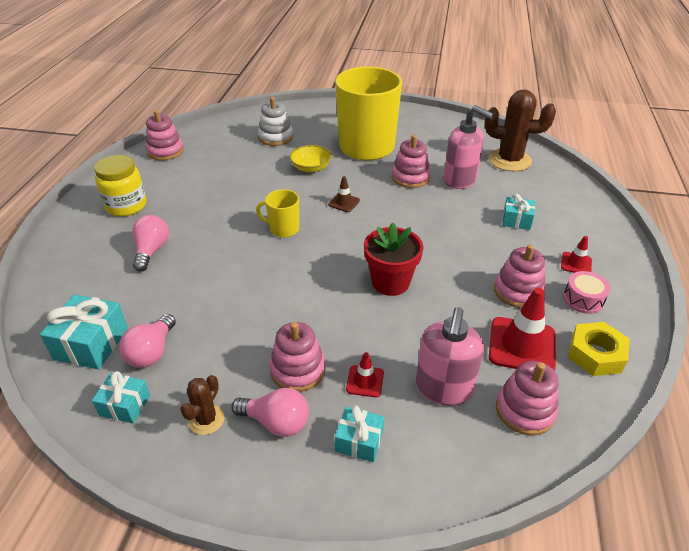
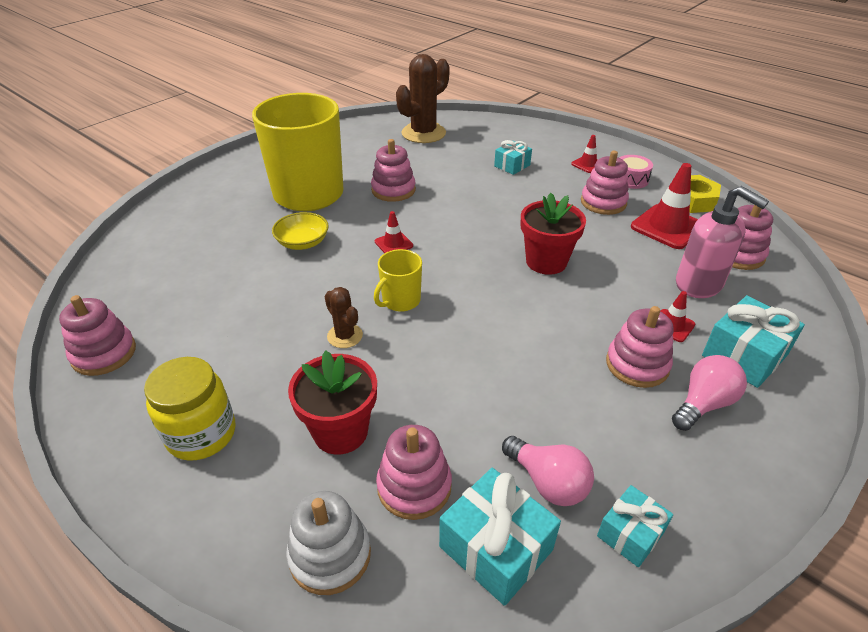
camera: 60 degrees left, 0 degrees up
pink light bulb [132,215,169,272] -> red flower pot [288,350,377,455]
brown cactus [180,375,225,435] -> brown cactus moved to [325,287,363,348]
white stacking toy [258,97,293,146] -> white stacking toy moved to [286,491,371,595]
brown traffic cone [328,176,360,212] -> red traffic cone [375,211,413,253]
turquoise gift [335,406,384,462] -> turquoise gift [702,295,805,388], size x1.62
pink soap dispenser [444,105,494,189] -> none
none -> pink stacking toy [376,425,452,520]

